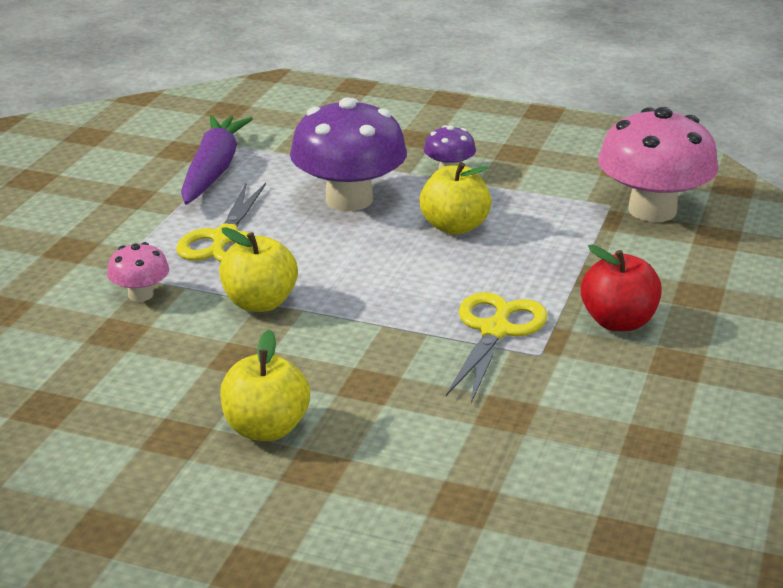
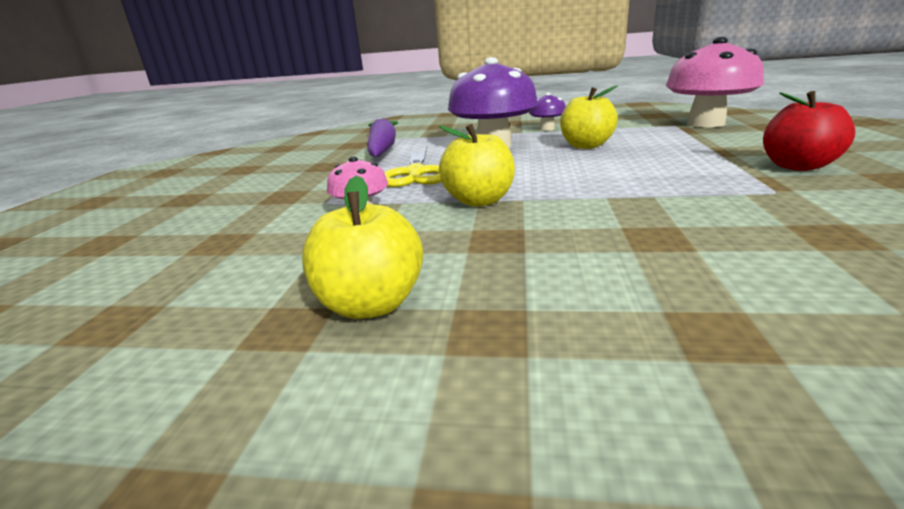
camera: 10 degrees left, 5 degrees down
yellow apple [220,329,310,441] -> yellow apple moved to [302,176,423,319]
yellow scissors [446,292,548,403] -> none

